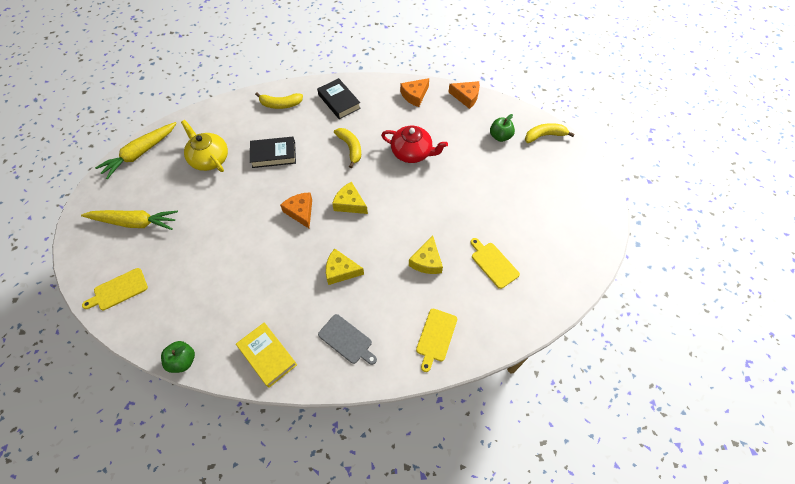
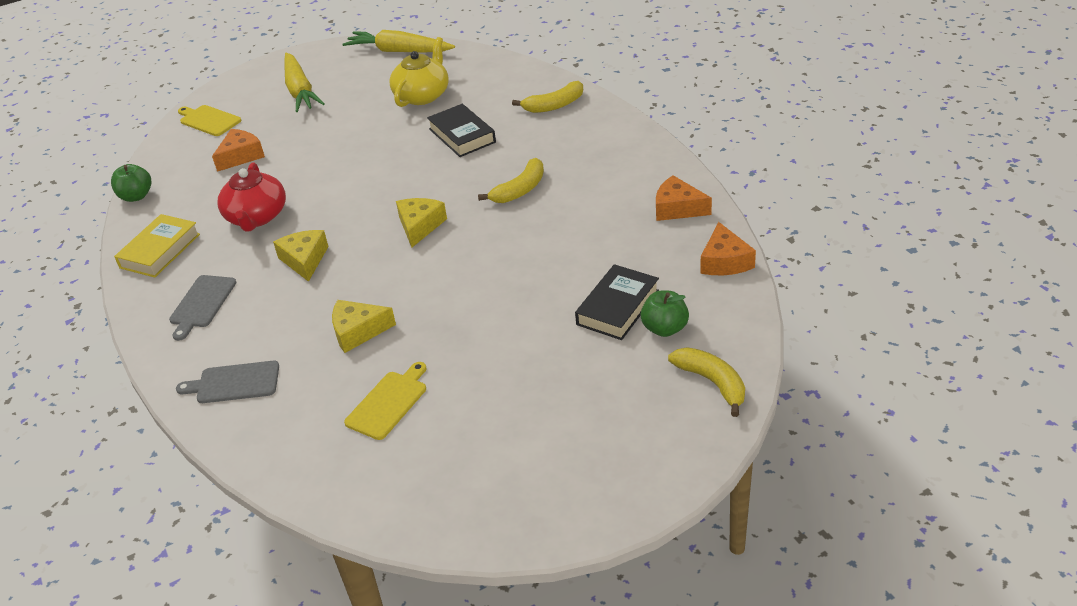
camera: 70 degrees right, 20 degrees down
yellow banana [255,93,303,109] -> yellow banana turned 90 degrees counterclockwise [512,81,583,113]
orange cheese [280,192,312,228] -> orange cheese moved to [212,129,265,172]
black book [317,78,361,119] -> black book moved to [575,264,659,340]
red teapot [381,126,448,163] -> red teapot moved to [217,162,286,232]
yellow cutting board [416,309,457,372] -> grey cutting board [176,361,279,403]

